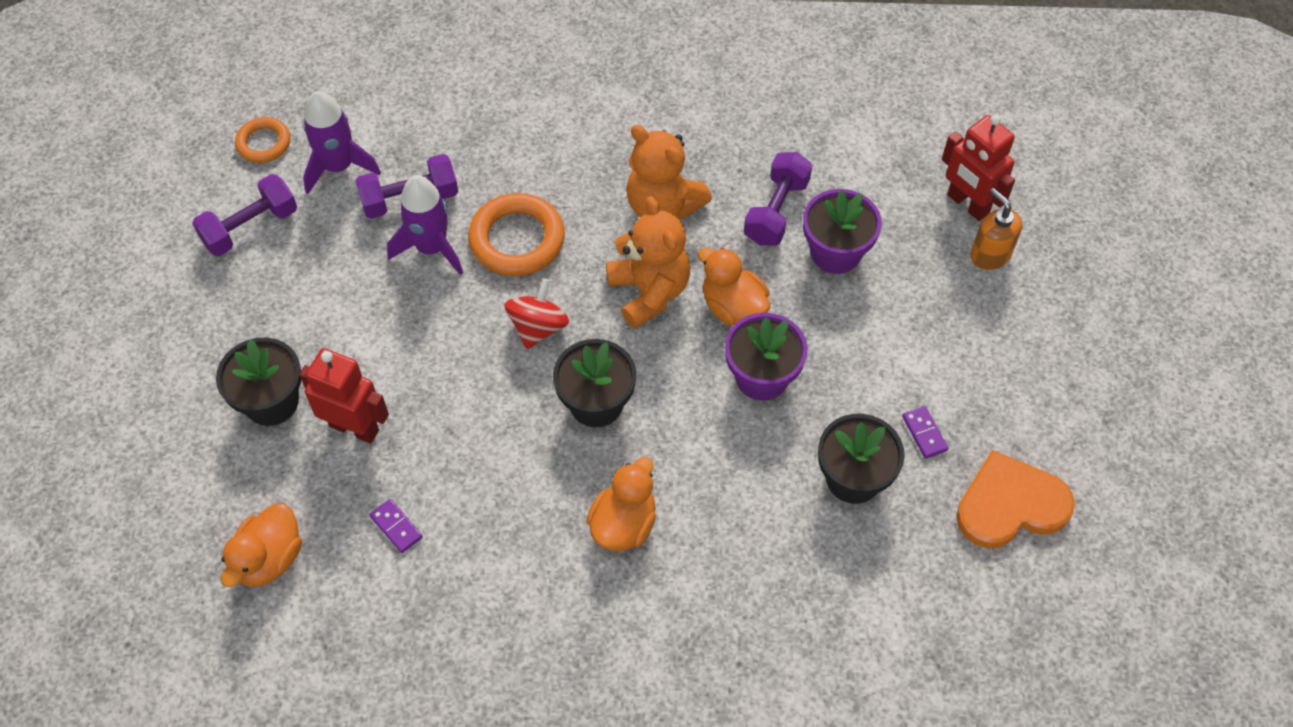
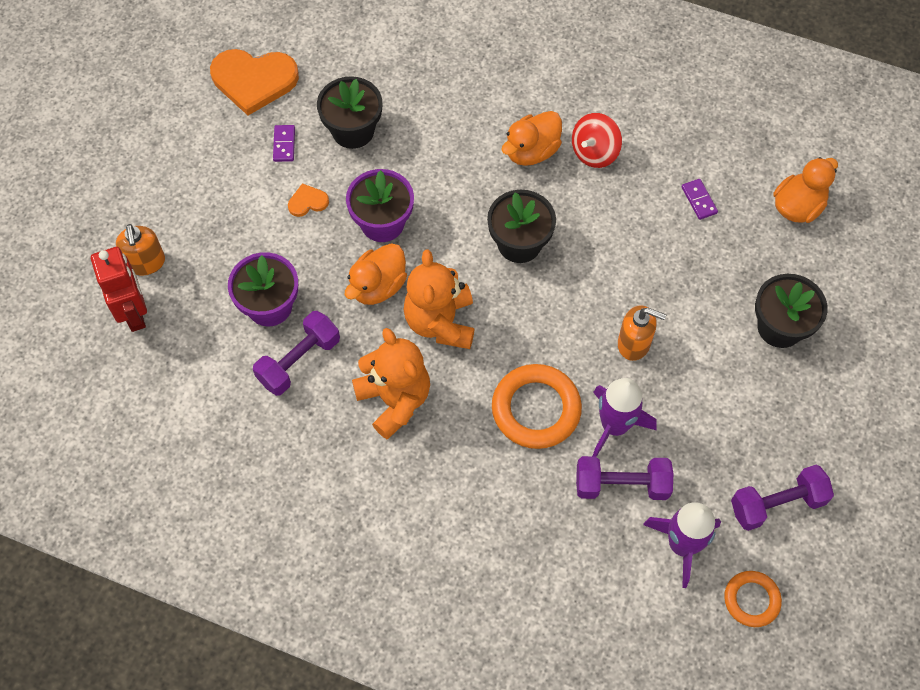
camera: 160 degrees left, 5 degrees up
red robot [299,348,389,444] -> none
red spinning top [505,278,569,349] -> red spinning top moved to [572,113,622,168]
orange duck [698,248,770,326] -> orange duck turned 60 degrees clockwise [345,243,407,305]
none -> orange heart [288,183,329,217]
none -> orange soap dispenser [618,305,666,361]

